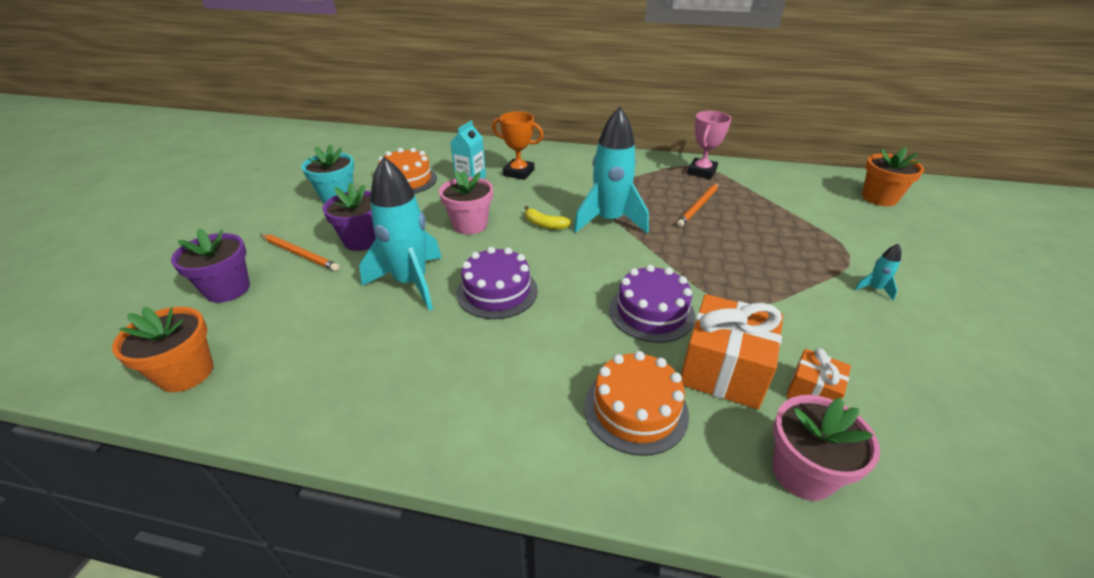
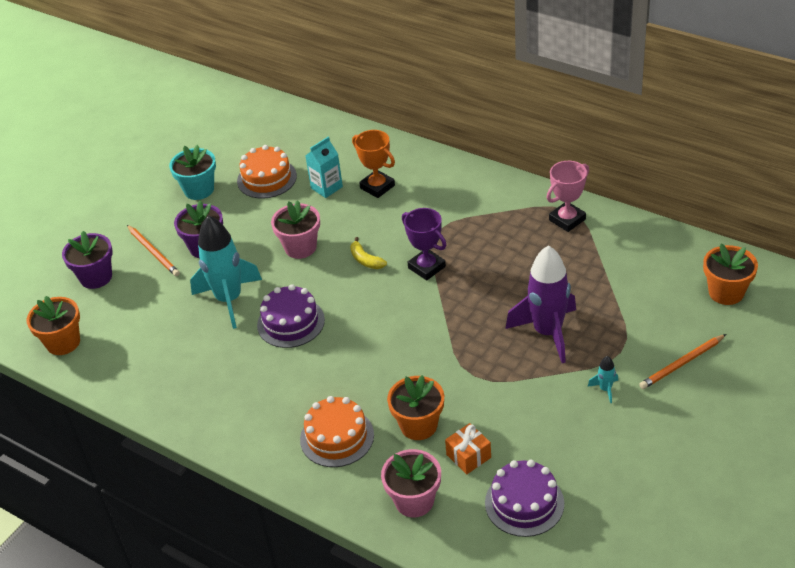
camera: 25 degrees right, 5 degrees up
turquoise rocket [573,107,649,233] -> purple trophy [402,208,446,280]
purple cake [609,265,695,343] -> purple cake moved to [485,460,564,537]
orange pencil [677,183,719,227] -> orange pencil moved to [639,334,726,389]
orange gift [681,294,783,409] -> orange flower pot [387,375,444,440]
none -> purple rocket [505,245,576,363]

